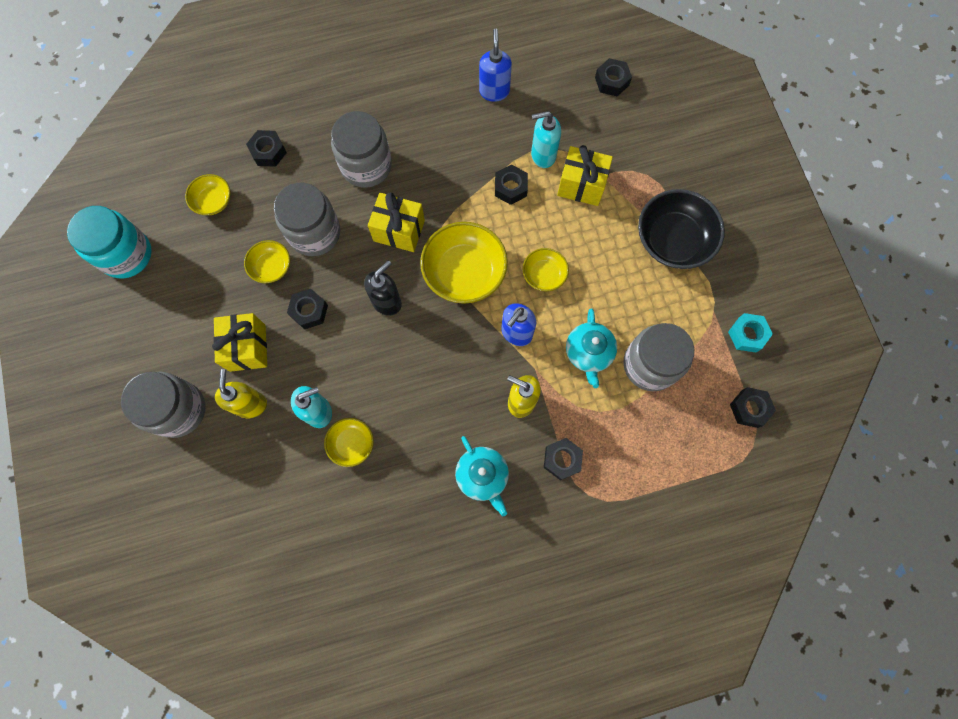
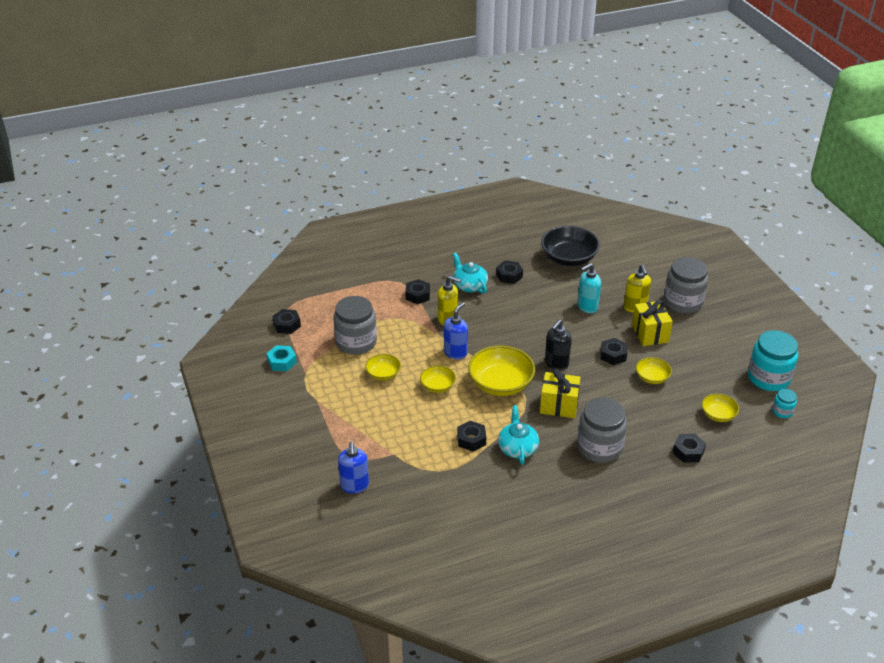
camera: 175 degrees right, 35 degrees down
grey jar [274,183,340,256] -> none
yellow bowl [324,418,374,467] -> yellow bowl moved to [365,354,401,381]
blue soap dispenser [479,28,512,102] -> blue soap dispenser moved to [338,442,369,494]
turquoise soap dispenser [531,111,561,168] -> none
yellow gift [557,145,613,206] -> none
turquoise teapot [566,309,617,388] -> turquoise teapot moved to [498,405,539,465]
black nut [595,58,632,96] -> black nut moved to [496,261,523,284]
black bowl [638,189,725,269] -> black bowl moved to [541,226,600,266]
none -> turquoise jar [772,389,797,418]

